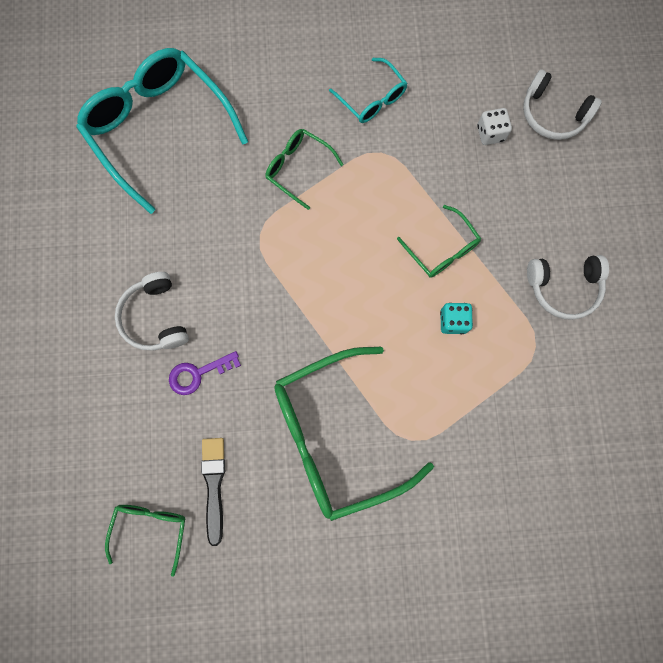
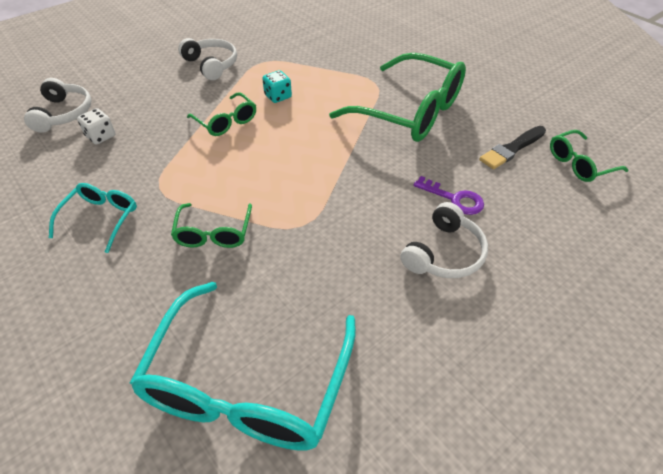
camera: 125 degrees left, 30 degrees down
green glasses [397,205,481,278] -> green glasses turned 120 degrees clockwise [187,92,256,136]

